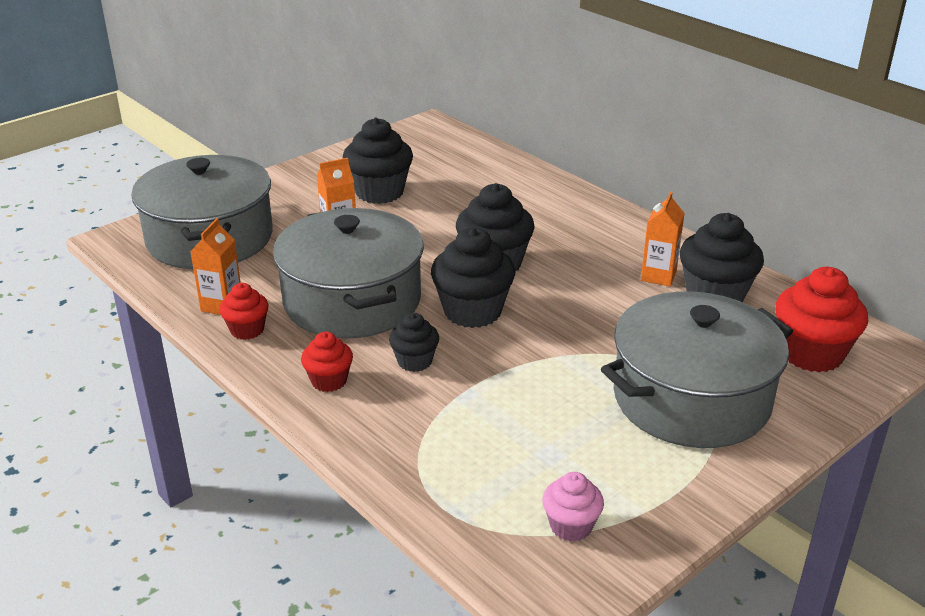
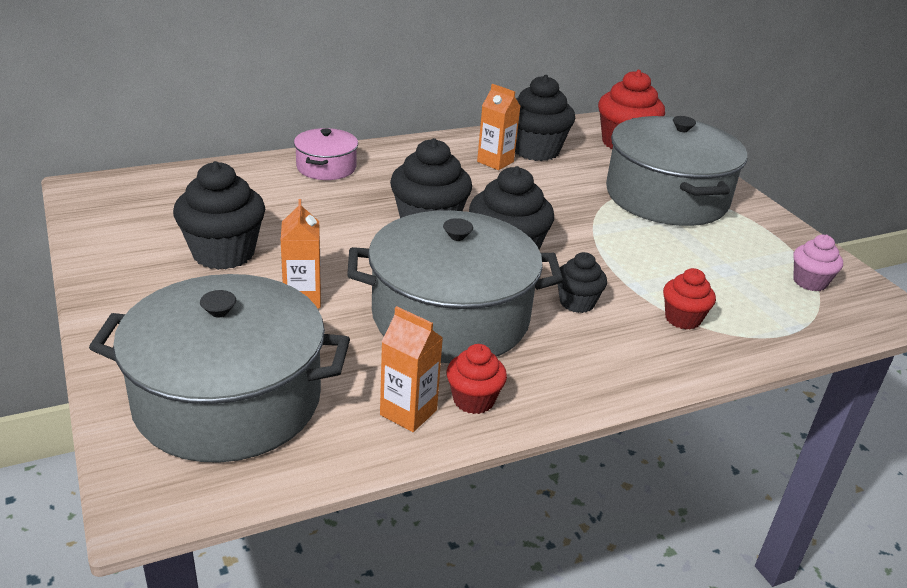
camera: 75 degrees left, 0 degrees up
red cupcake [301,332,353,392] -> red cupcake moved to [663,268,716,330]
none -> pink pot [294,128,358,180]

